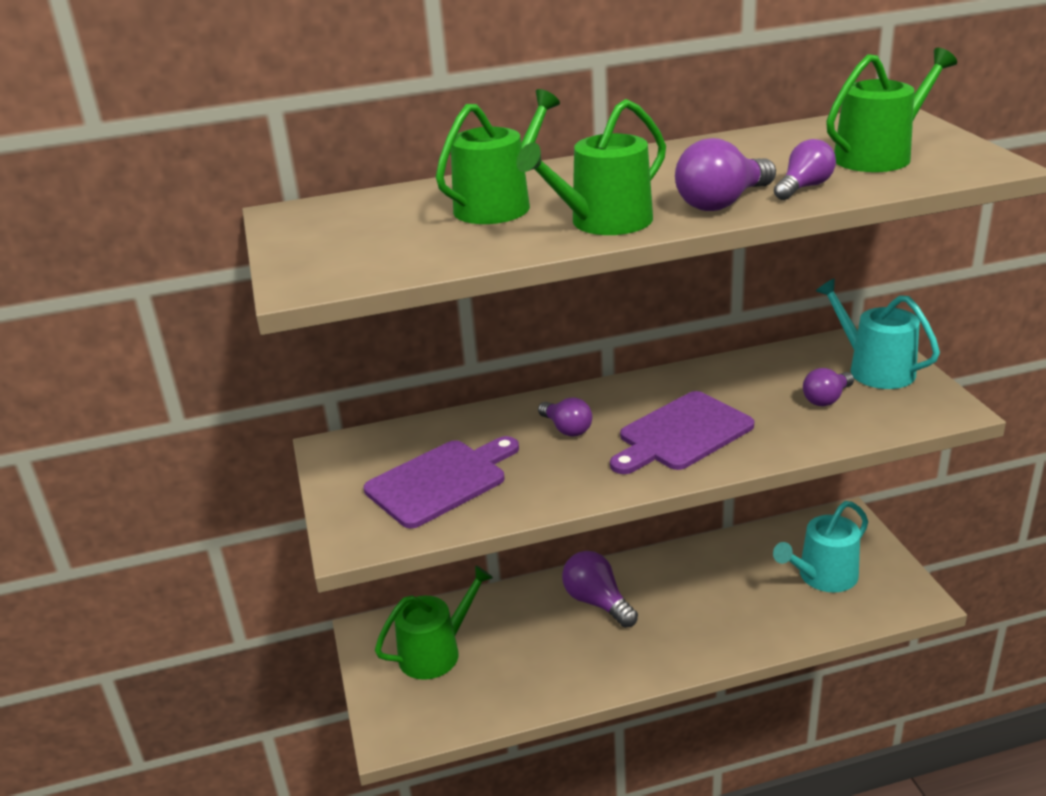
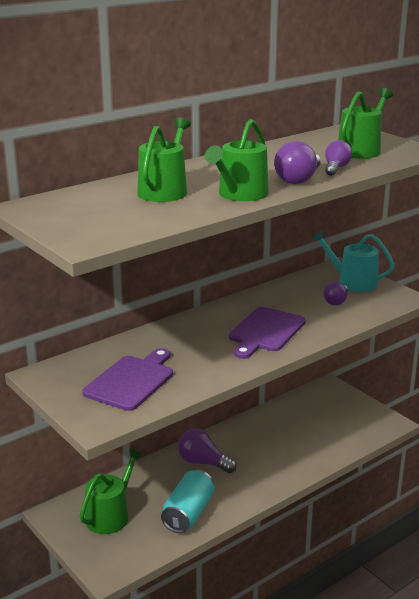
camera: 25 degrees left, 5 degrees down
purple light bulb [538,397,592,437] -> none
turquoise watering can [773,501,868,592] -> none
none -> turquoise can [161,470,214,533]

